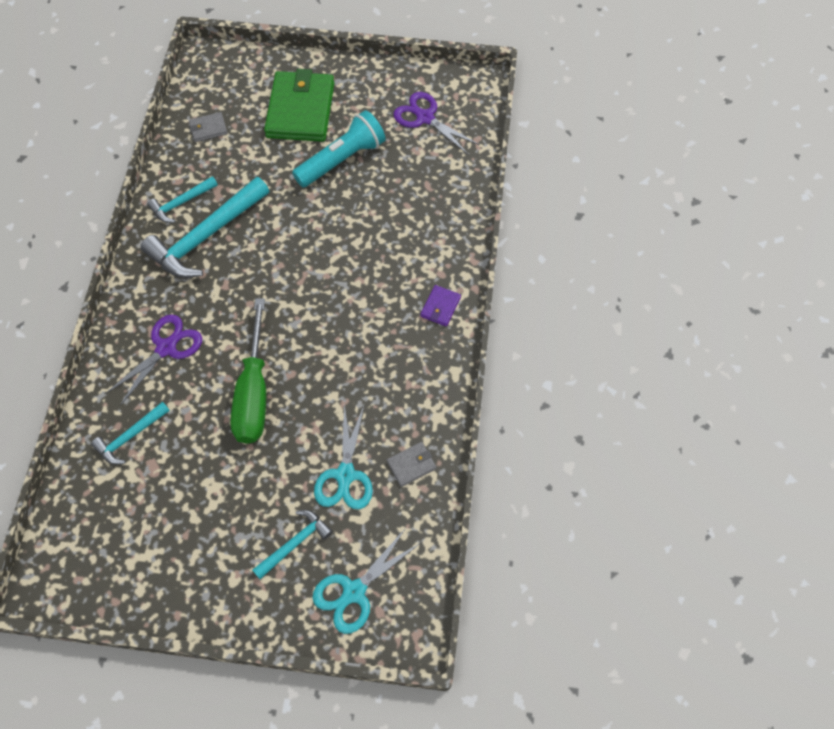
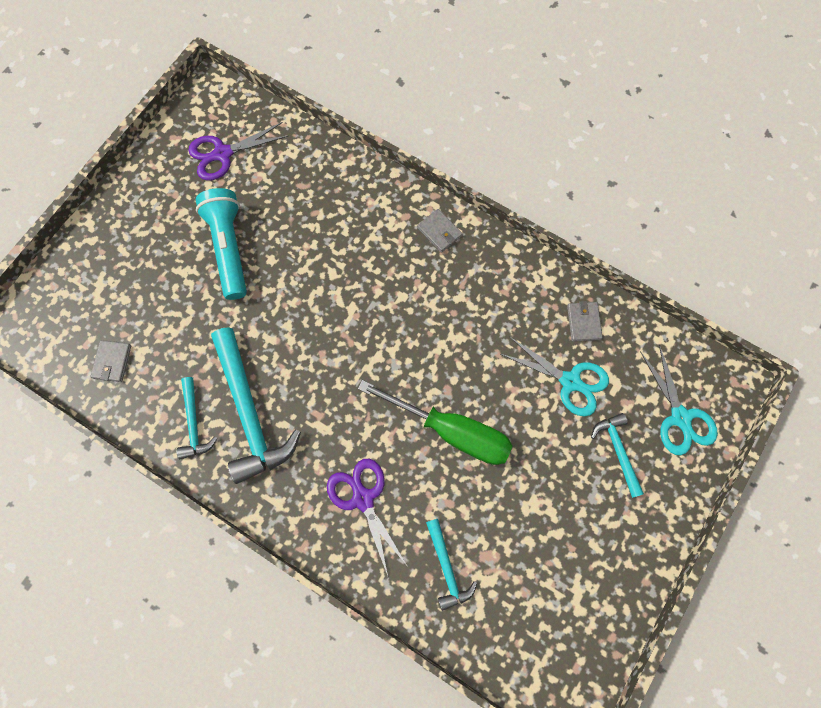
camera: 65 degrees left, 10 degrees up
green wallet [264,69,334,142] -> none
purple wallet [420,285,461,326] -> grey wallet [417,209,462,253]

